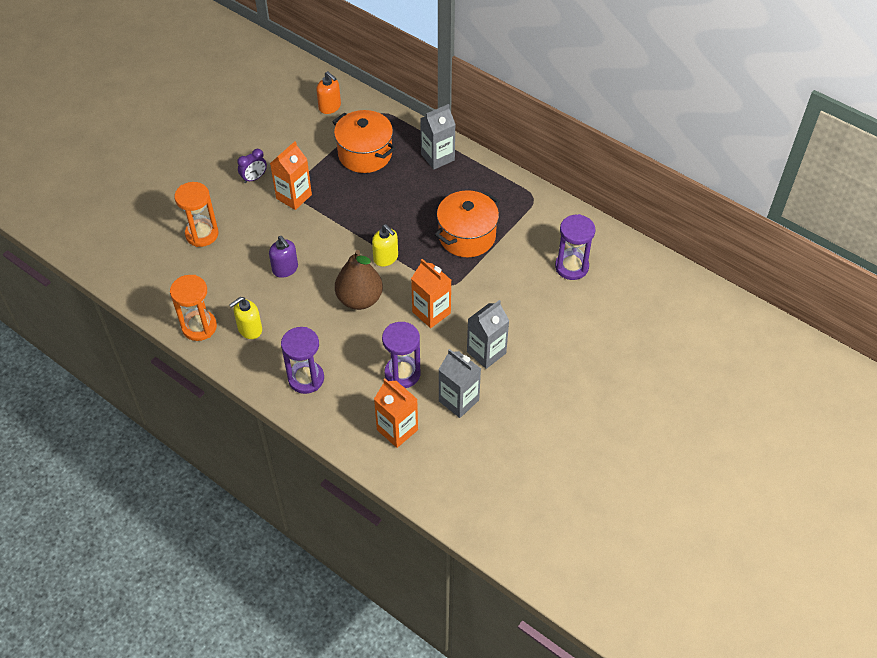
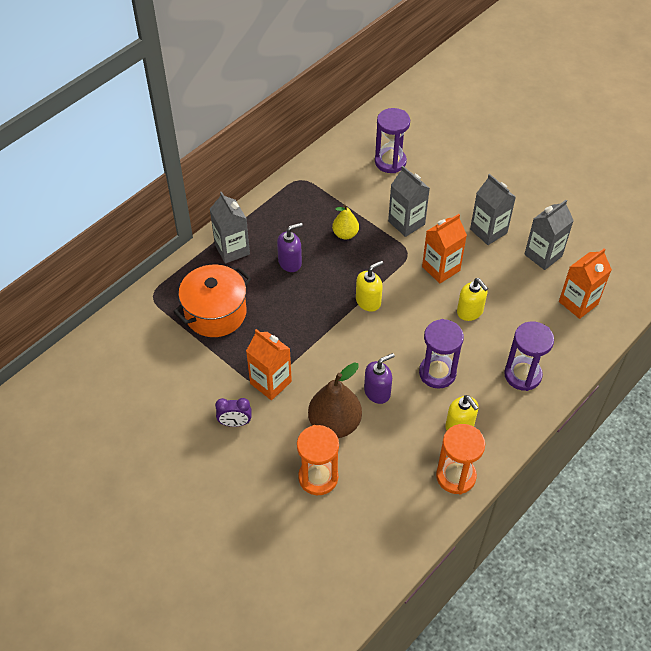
camera: 85 degrees left, 0 degrees up
purple clock [237,149,267,183] -> purple clock turned 120 degrees clockwise [215,398,252,427]
orange soap dispenser [316,71,341,114] -> none
brown pear [335,250,383,310] -> brown pear moved to [308,362,362,438]
purple hourglass [382,322,421,388] -> purple hourglass moved to [419,319,464,389]
orange pot [435,190,500,257] -> yellow pear [332,204,359,239]
none -> purple soap dispenser [277,223,303,272]
none -> grey carton [388,166,430,237]
none -> yellow soap dispenser [457,278,488,321]

